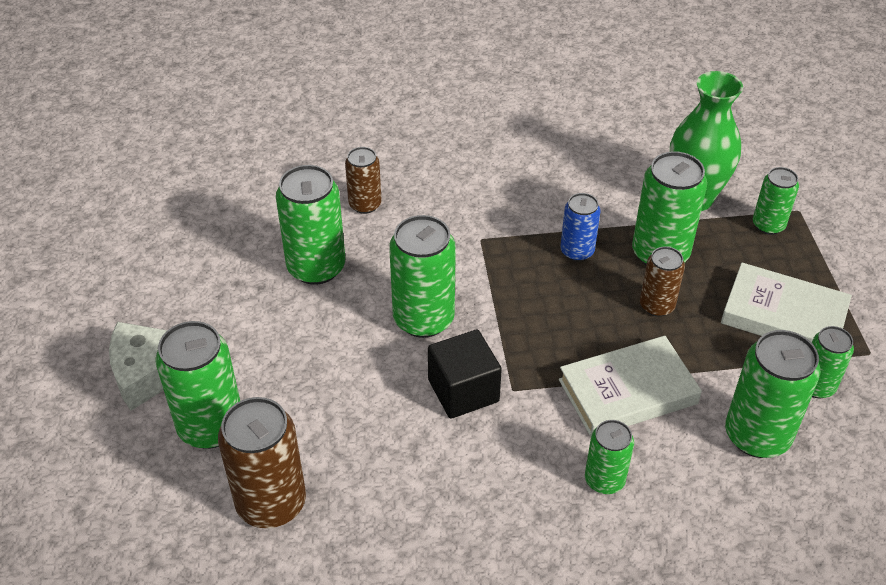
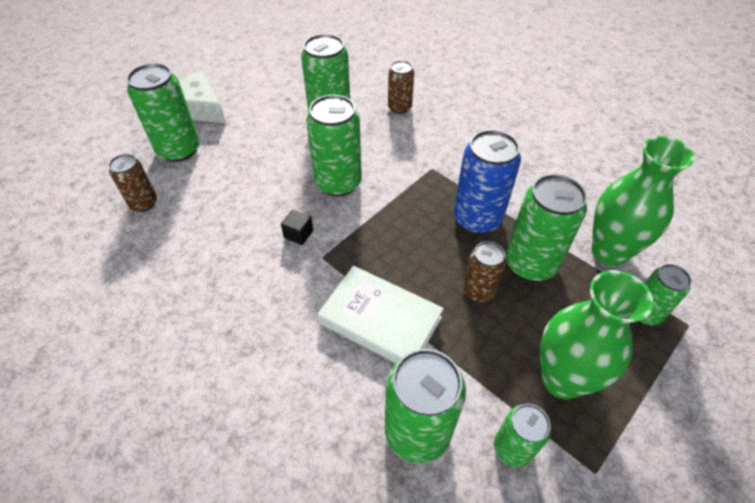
camera: 50 degrees right, 5 degrees up
brown can [218,397,306,528] -> brown can [109,154,157,212], size x0.59
black cube [428,329,502,419] -> black cube [281,209,313,245], size x0.51
blue can [560,193,600,261] -> blue can [454,129,521,234], size x1.70
green can [585,420,634,494] -> none
white book [721,263,852,343] -> green vase [540,270,654,399]

